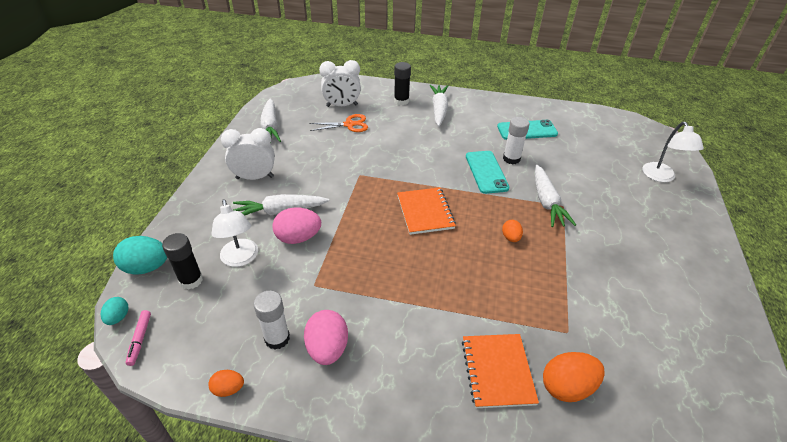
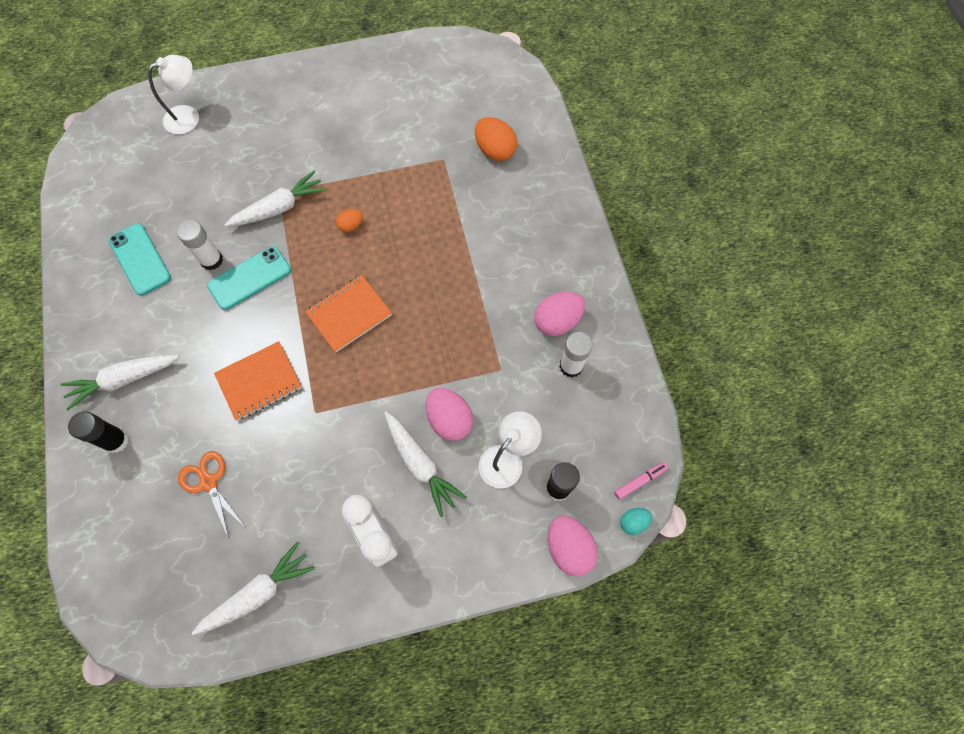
camera: 115 degrees left, 25 degrees up
turquoise egg [113,236,167,275] -> pink egg [548,516,598,576]
orange egg [208,370,244,397] -> none
white clock [319,60,361,107] -> none
orange notebook [462,334,539,408] -> orange notebook moved to [214,341,302,421]

